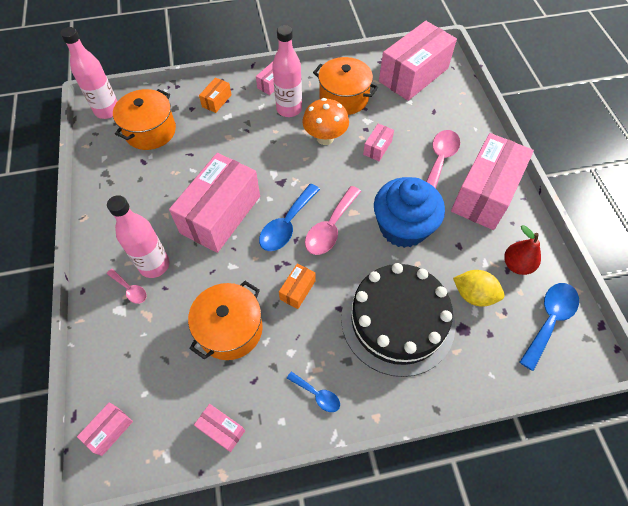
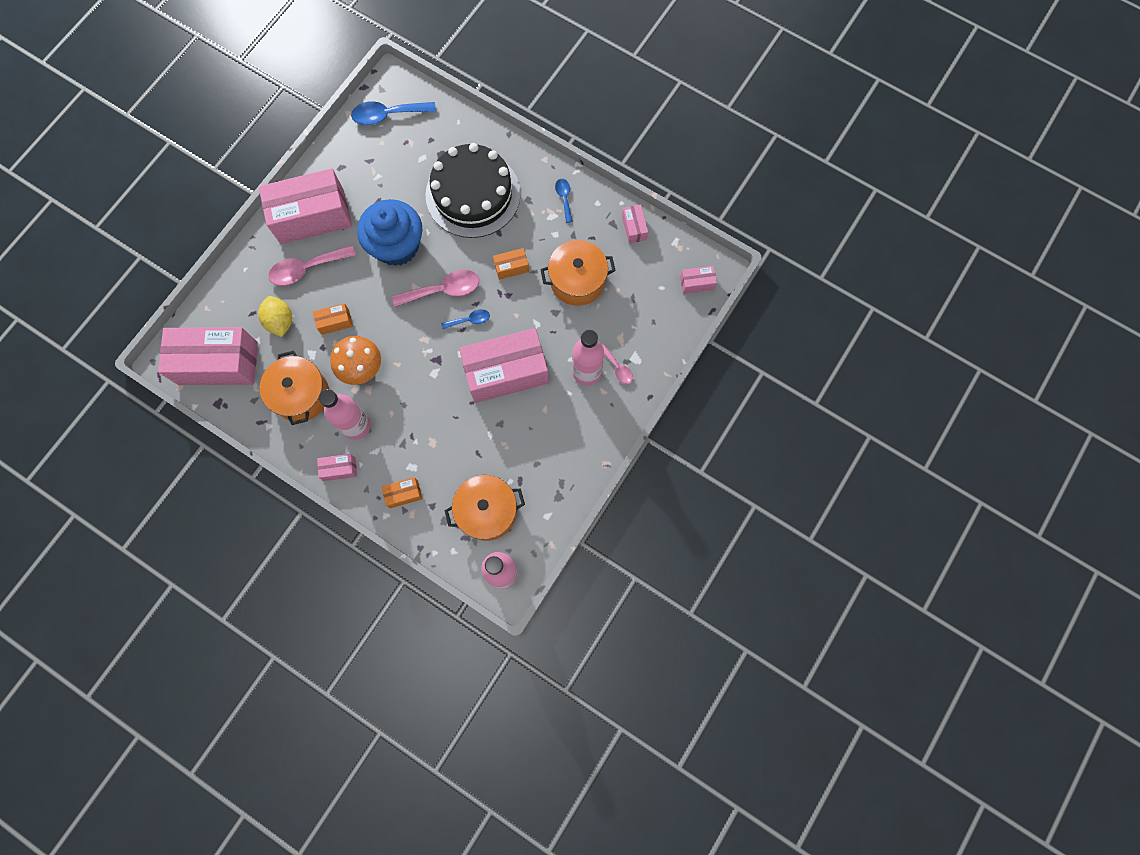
camera: 135 degrees left, 15 degrees up
pink spoon [107,269,147,304] -> pink spoon turned 150 degrees clockwise [602,343,633,384]
blue spoon [259,184,320,251] -> blue spoon [441,309,490,329], size x0.55
pink box [363,123,394,161] -> orange box [313,303,353,335]
yellow lemon [453,270,505,307] -> yellow lemon moved to [258,296,292,337]
red pear [504,225,541,275] -> none

